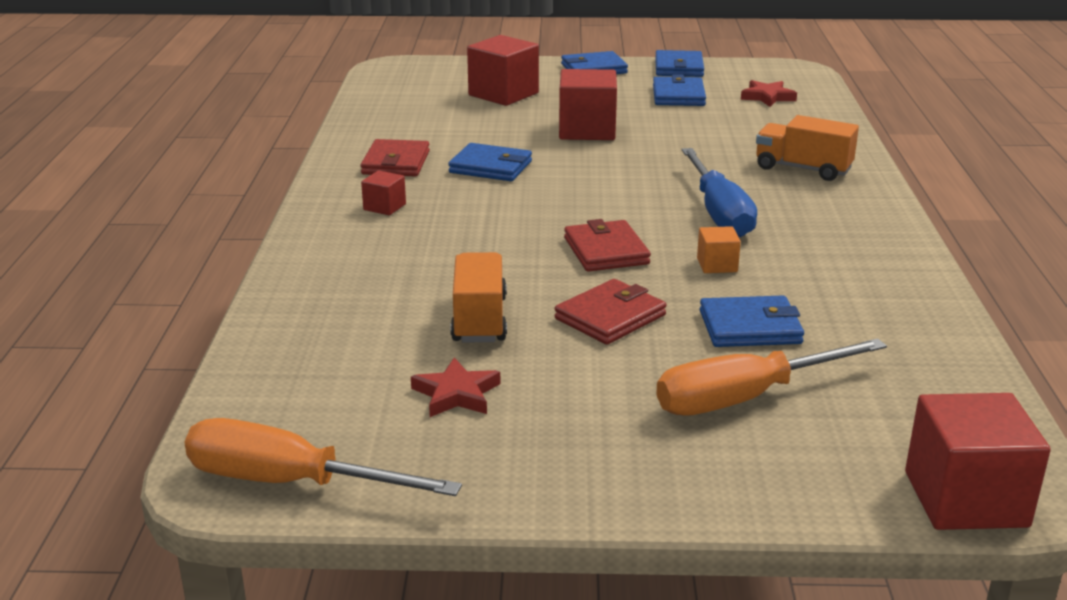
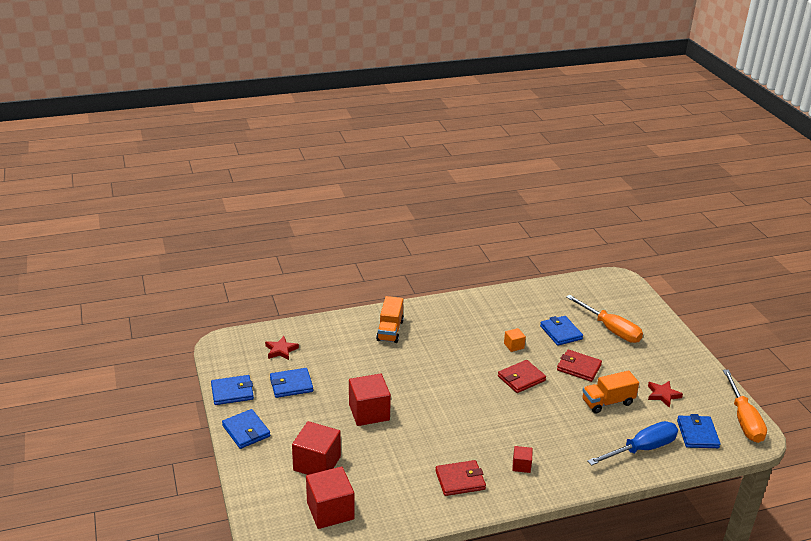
camera: 110 degrees left, 5 degrees up
blue wallet [448,143,532,181] -> blue wallet moved to [677,414,720,448]
blue screwdriver [682,148,757,237] -> blue screwdriver moved to [587,421,678,466]
red cube [905,393,1051,530] -> red cube moved to [306,466,354,529]

